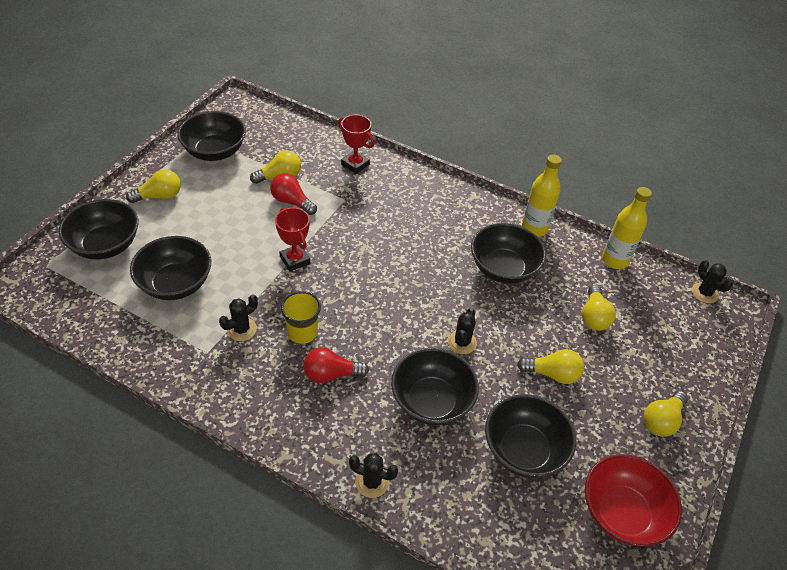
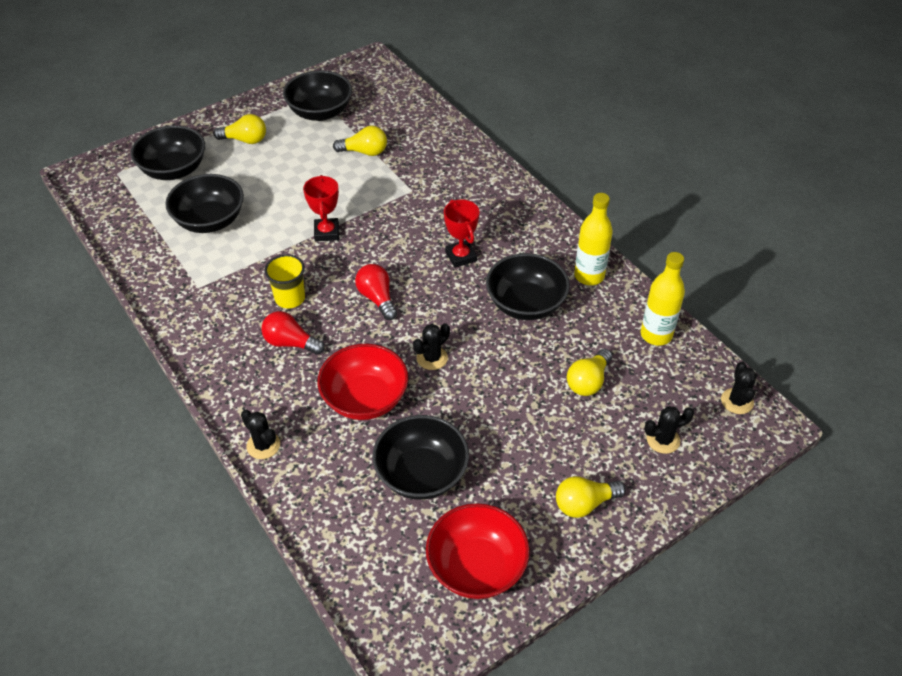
camera: 30 degrees right, 0 degrees up
black cactus [219,294,258,341] -> black cactus moved to [644,406,694,454]
red light bulb [270,173,317,215] -> red light bulb moved to [355,264,397,320]
red trophy [338,115,375,174] -> red trophy moved to [444,199,479,268]
black bowl [391,348,479,425] -> red bowl [317,344,408,420]
yellow light bulb [517,349,584,384] -> none

